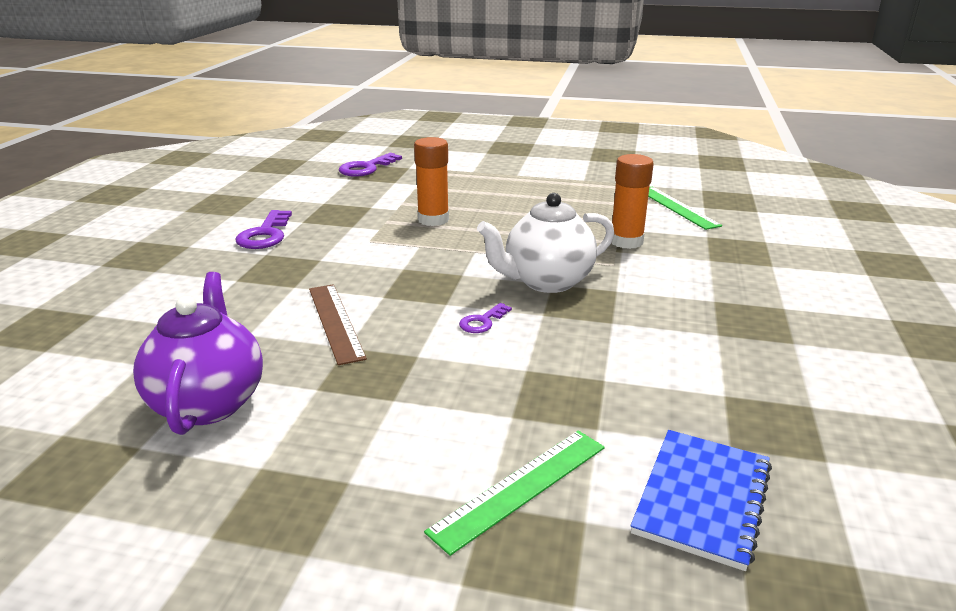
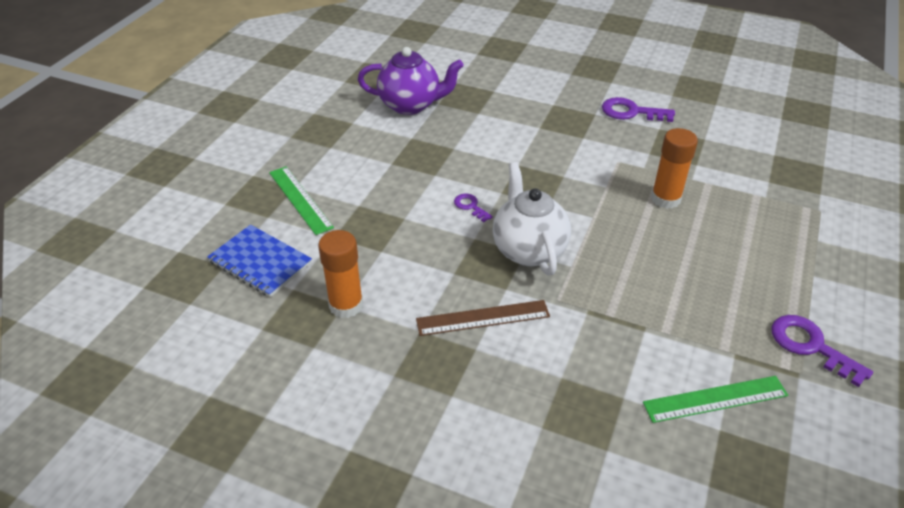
camera: 100 degrees right, 15 degrees up
brown ruler [309,284,367,365] -> brown ruler moved to [416,300,550,336]
purple key [339,153,402,177] -> purple key moved to [771,315,873,387]
orange glue stick [611,154,654,249] -> orange glue stick moved to [318,230,363,318]

